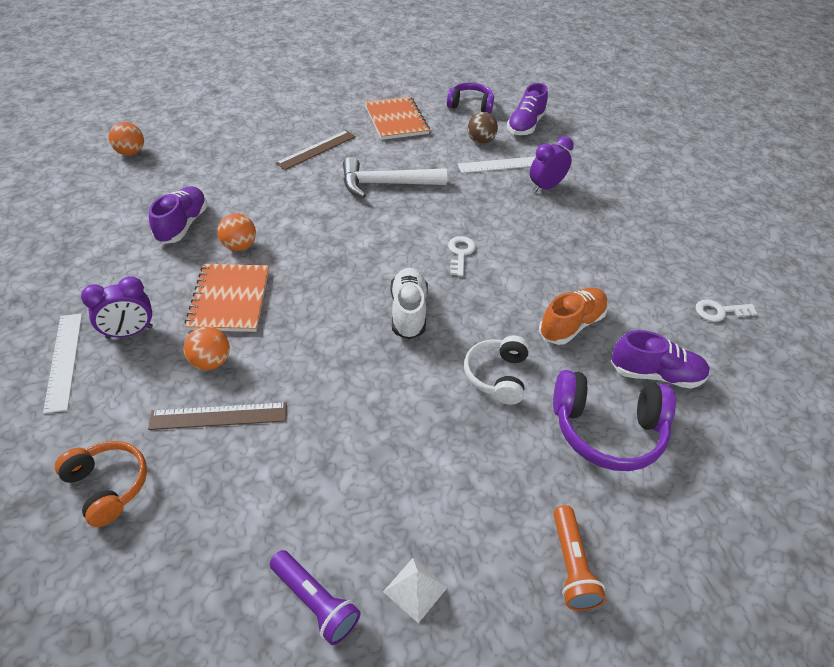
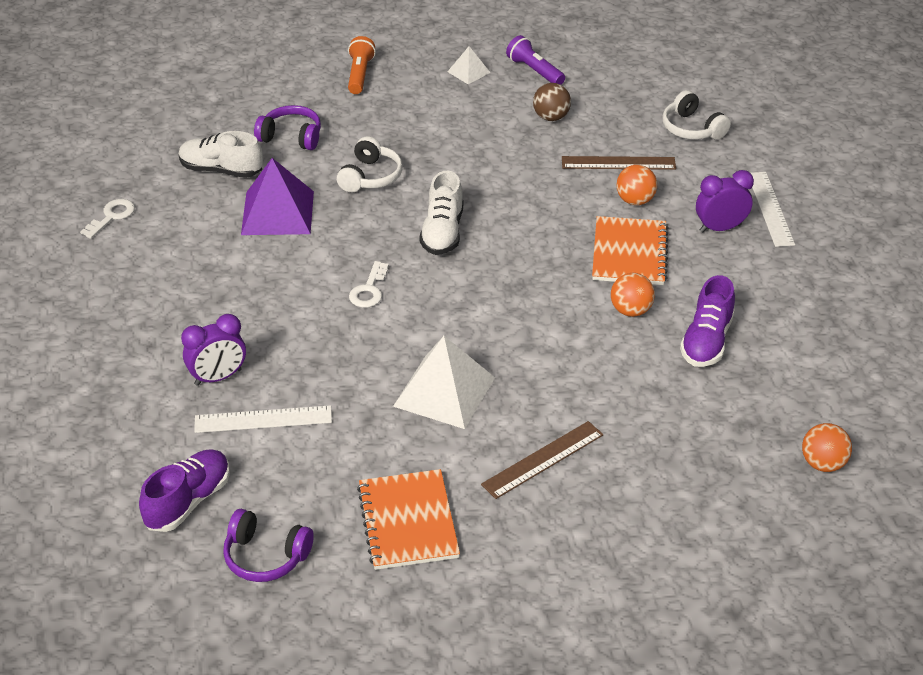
camera: 170 degrees left, 5 degrees down
orange headphones [55,441,147,527] -> white headphones [662,90,731,140]
white hammer [343,157,447,198] -> white pyramid [393,336,495,429]
brown ball [467,112,498,144] -> brown ball moved to [533,83,571,121]
orange shoe [539,287,608,345] -> purple pyramid [241,158,314,235]
purple headphones [553,370,676,471] -> purple headphones [254,105,321,150], size x0.65
purple shoe [611,330,710,389] -> white shoe [179,131,263,178]
white key [696,299,758,322] -> white key turned 60 degrees counterclockwise [80,199,135,239]

